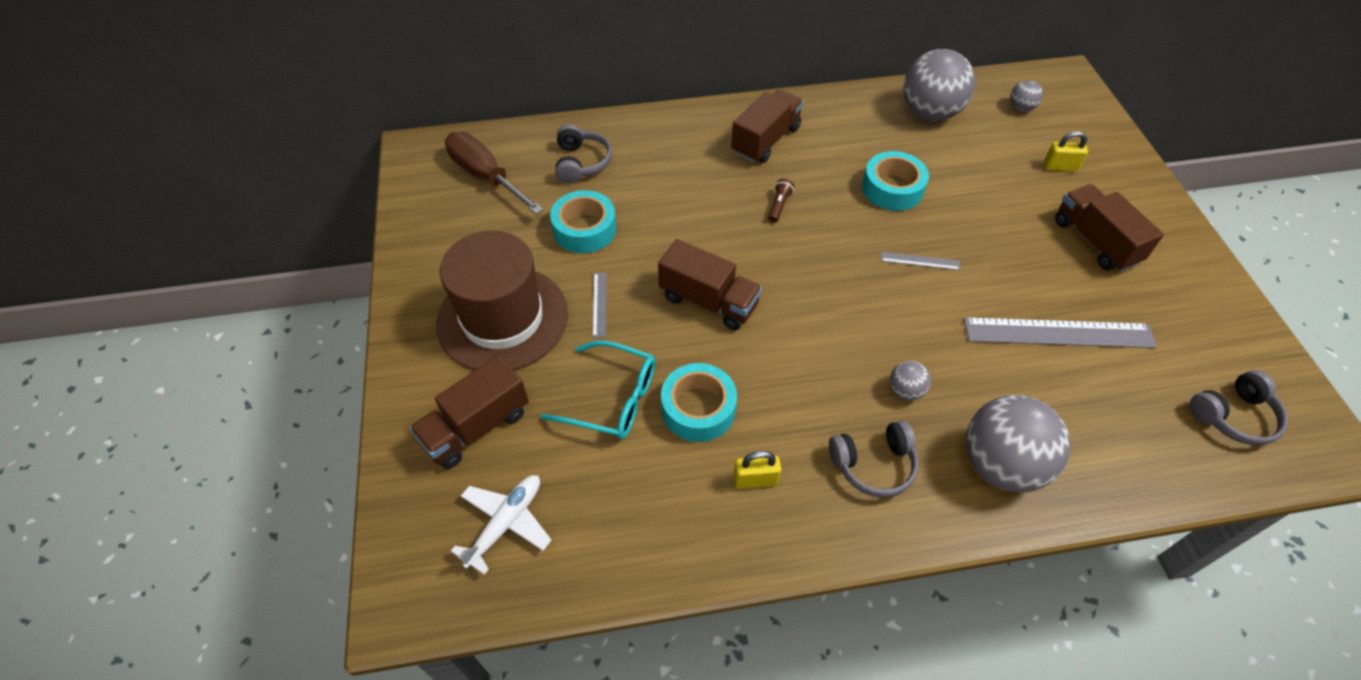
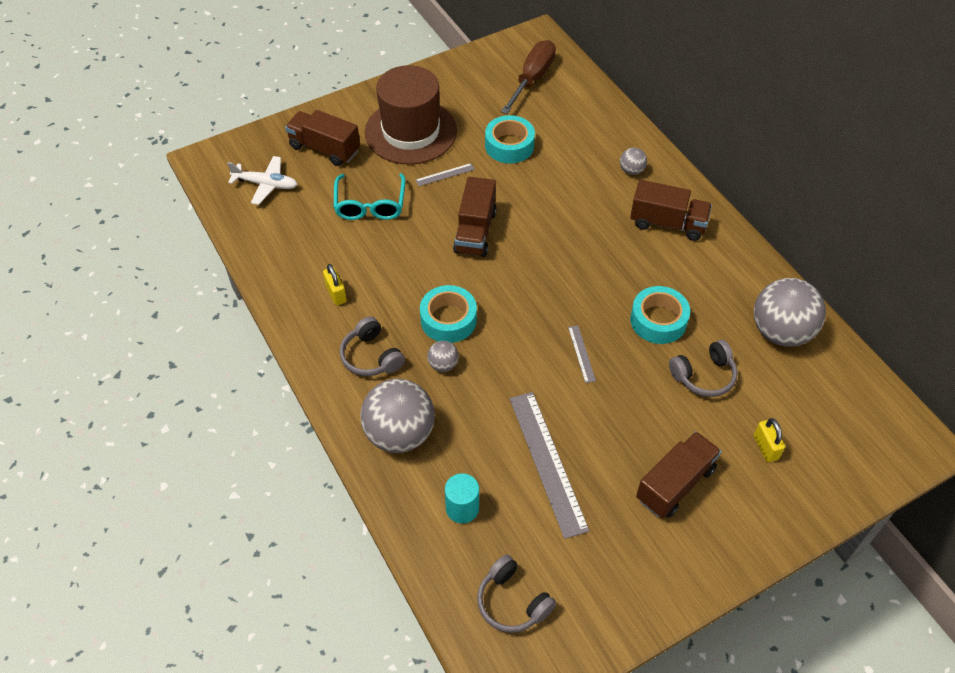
camera: 70 degrees right, 0 degrees up
grey headphones [555,124,612,184] -> grey headphones moved to [669,340,737,397]
turquoise tape [661,363,737,442] -> turquoise tape moved to [420,285,477,343]
brown flashlight [768,179,794,223] -> none
grey ball [1010,80,1043,112] -> grey ball moved to [620,148,647,175]
none -> turquoise cylinder [445,473,479,523]

